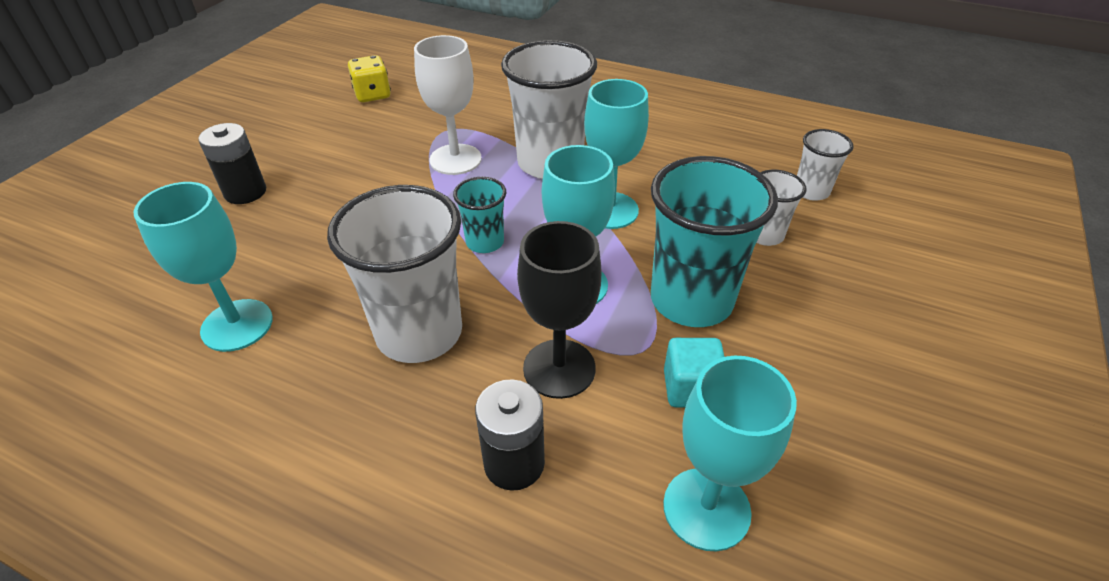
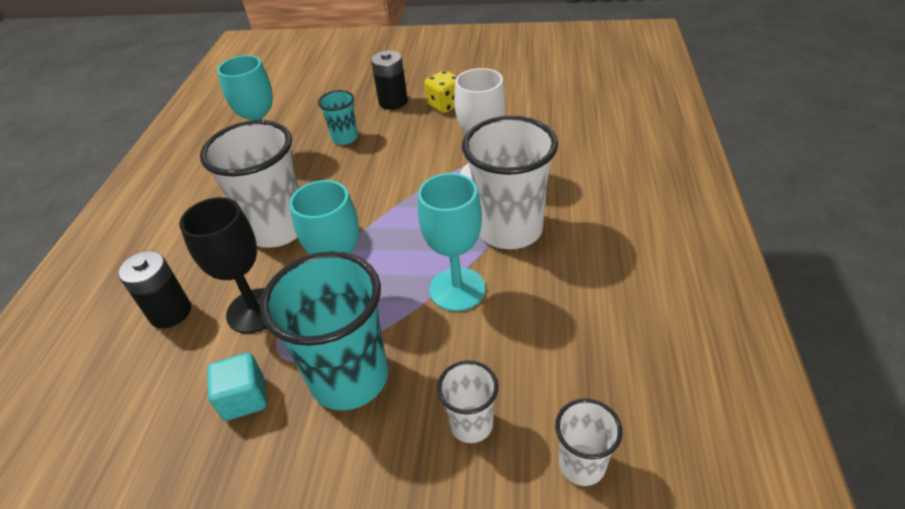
camera: 75 degrees right, 0 degrees up
yellow dice [348,55,391,102] -> yellow dice moved to [424,70,457,113]
turquoise cup [453,177,506,253] -> turquoise cup moved to [318,90,358,145]
turquoise goblet [663,356,797,551] -> none

